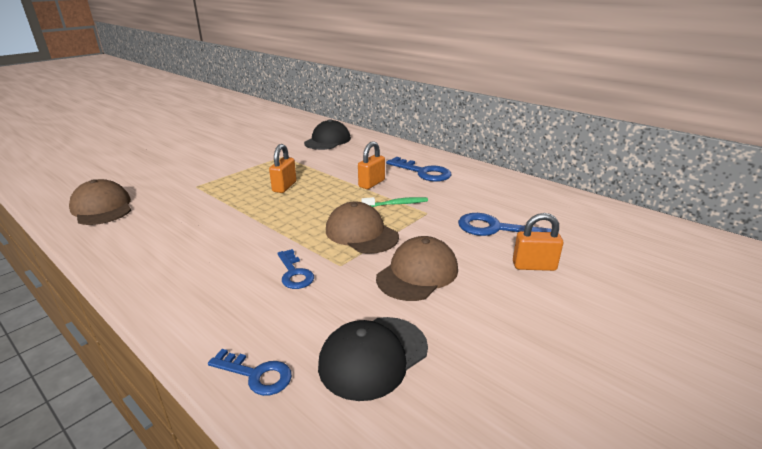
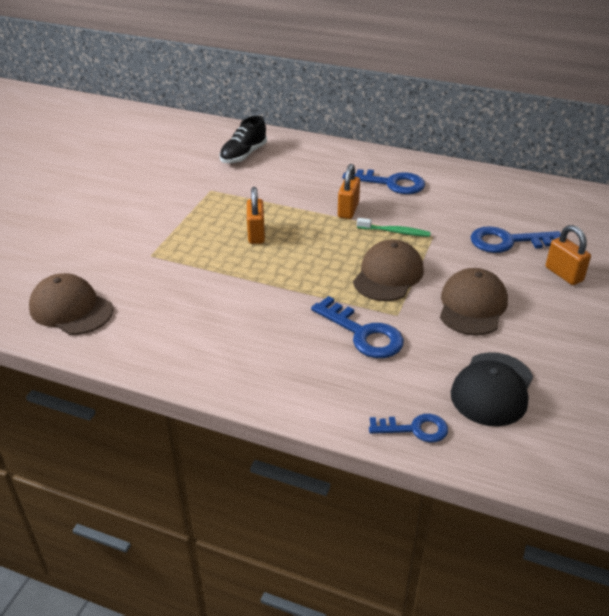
camera: 20 degrees left, 10 degrees up
blue key [277,249,314,289] -> blue key [311,296,404,358], size x1.55
black cap [304,119,351,150] -> black shoe [219,116,267,163]
brown cap [326,202,399,254] -> brown cap turned 90 degrees clockwise [353,240,424,301]
green toothbrush [361,197,428,207] -> green toothbrush turned 45 degrees clockwise [357,218,431,237]
orange padlock [513,213,563,271] -> orange padlock turned 75 degrees clockwise [546,225,591,285]

